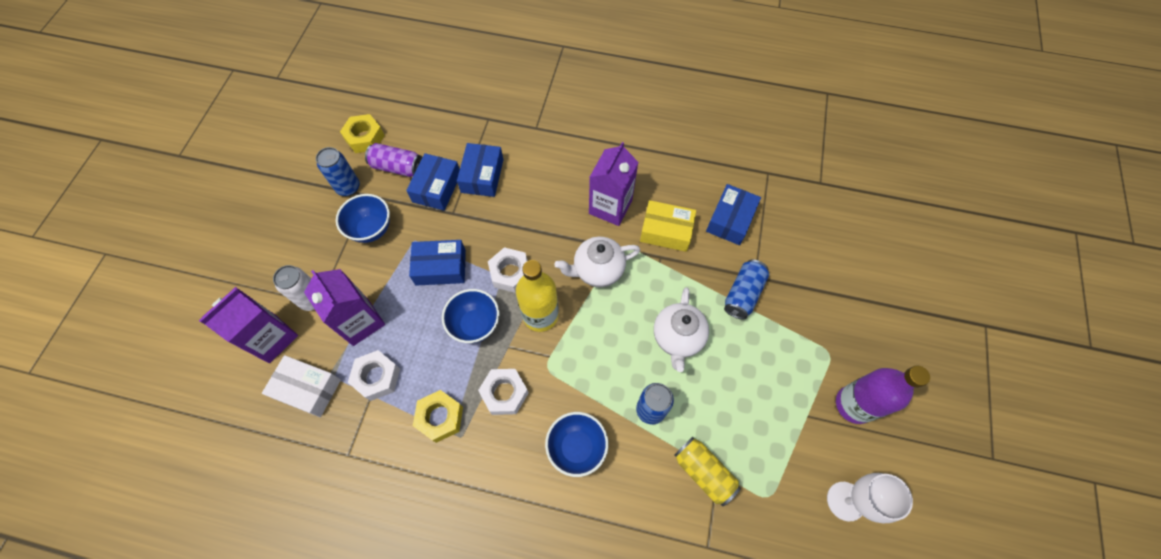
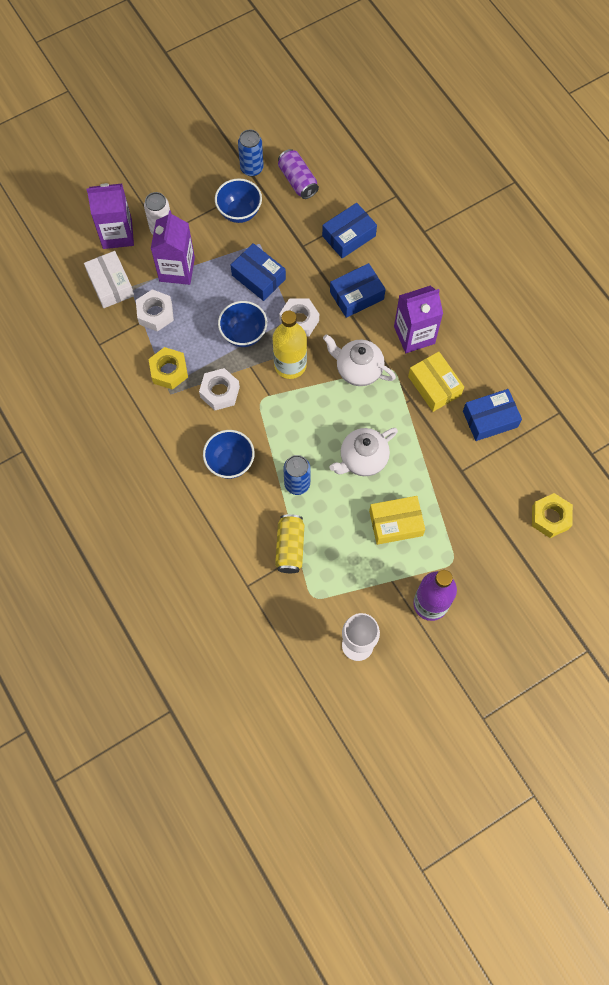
camera: 45 degrees right, 5 degrees up
yellow nut [340,114,385,153] -> yellow nut moved to [532,493,573,538]
blue box [406,153,460,211] -> blue box moved to [330,263,386,318]
blue can [724,259,769,320] -> none
none -> yellow box [369,496,425,545]

